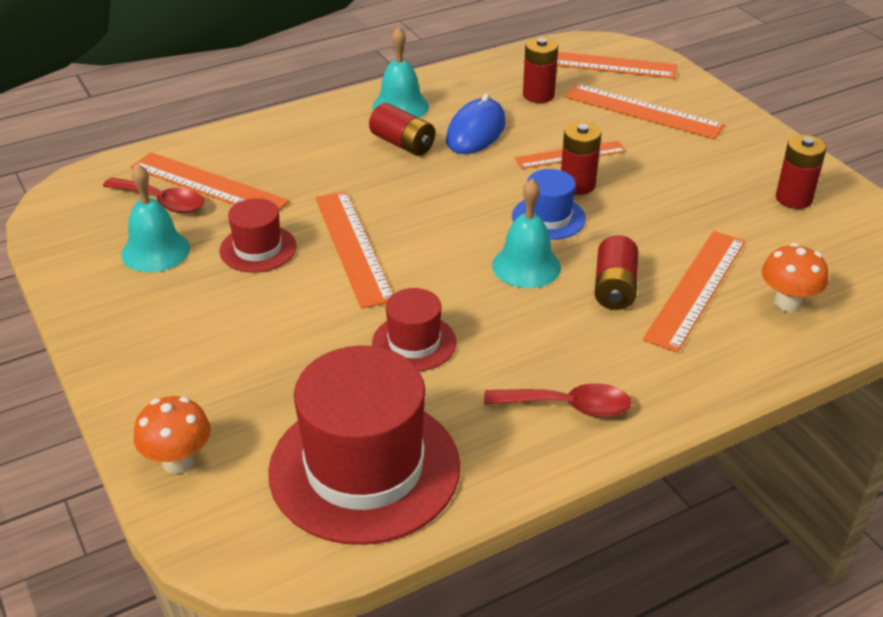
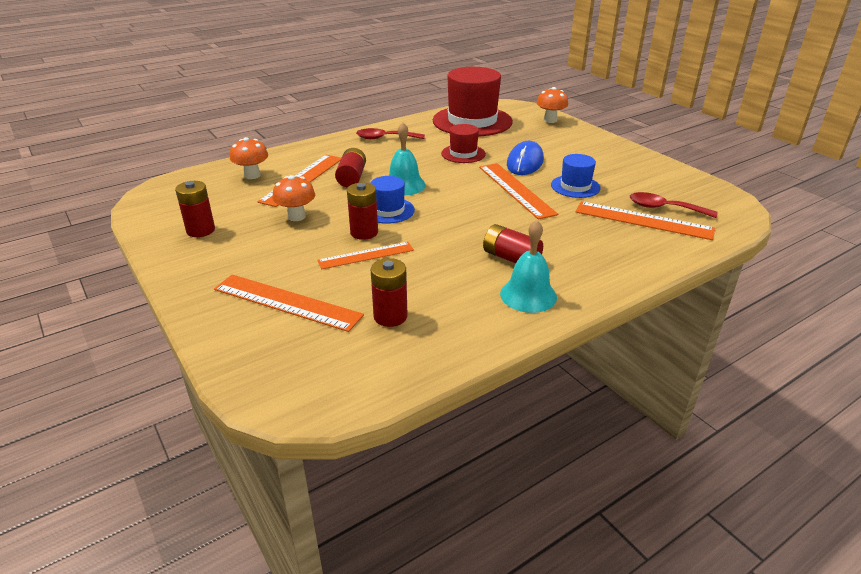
camera: 175 degrees right, 5 degrees down
turquoise bell [121,164,190,272] -> none
red hat [219,198,297,273] -> blue hat [551,154,601,198]
blue mouse [446,94,506,154] -> blue mouse moved to [507,141,544,175]
orange ruler [523,52,677,79] -> none
none -> orange mushroom [272,175,315,221]

